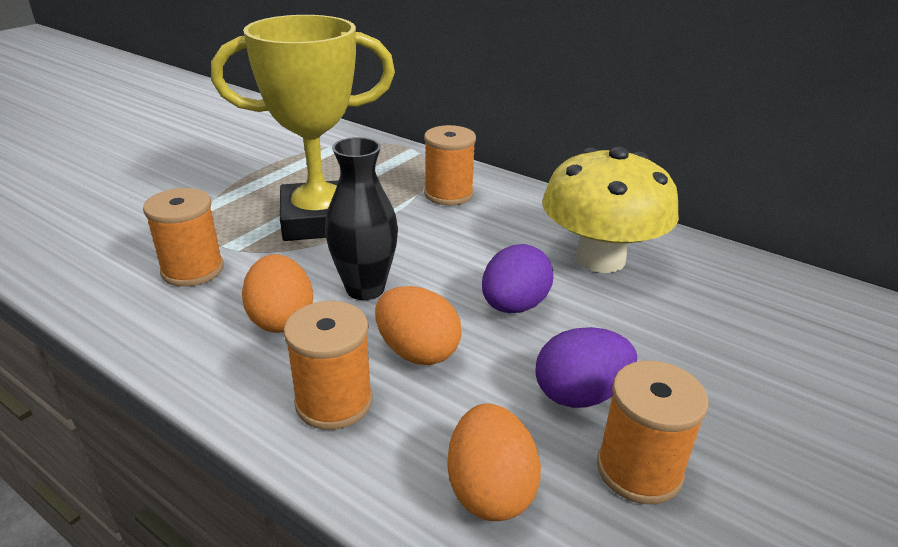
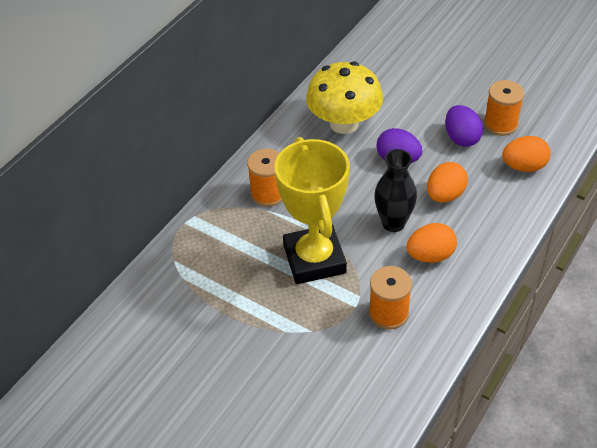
camera: 90 degrees left, 15 degrees up
orange spool [283,301,373,430] -> none

